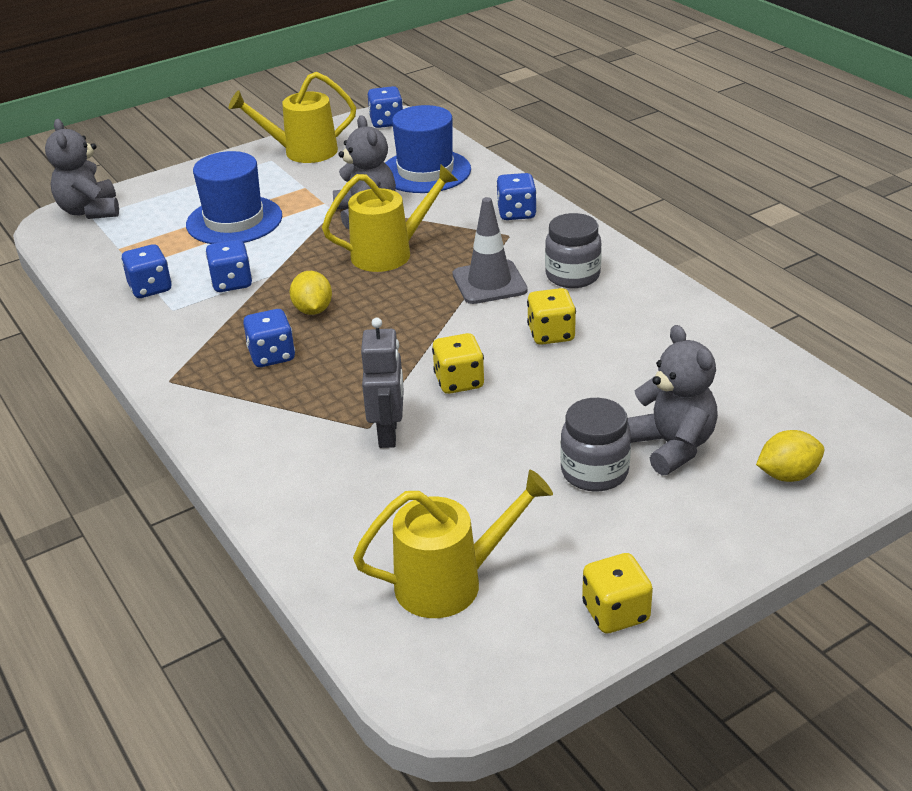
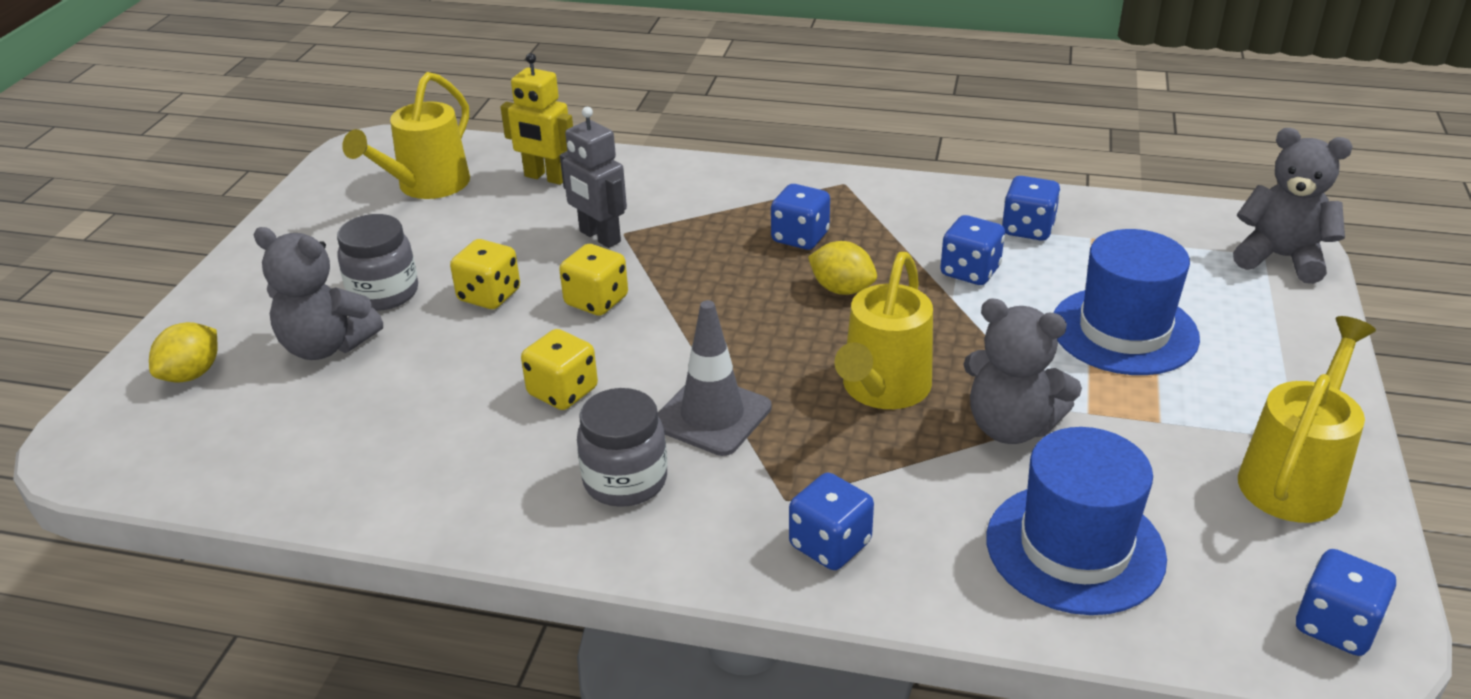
camera: 135 degrees right, 0 degrees up
yellow dice [582,553,653,633] -> yellow dice moved to [450,239,520,309]
none -> yellow robot [500,53,573,185]

